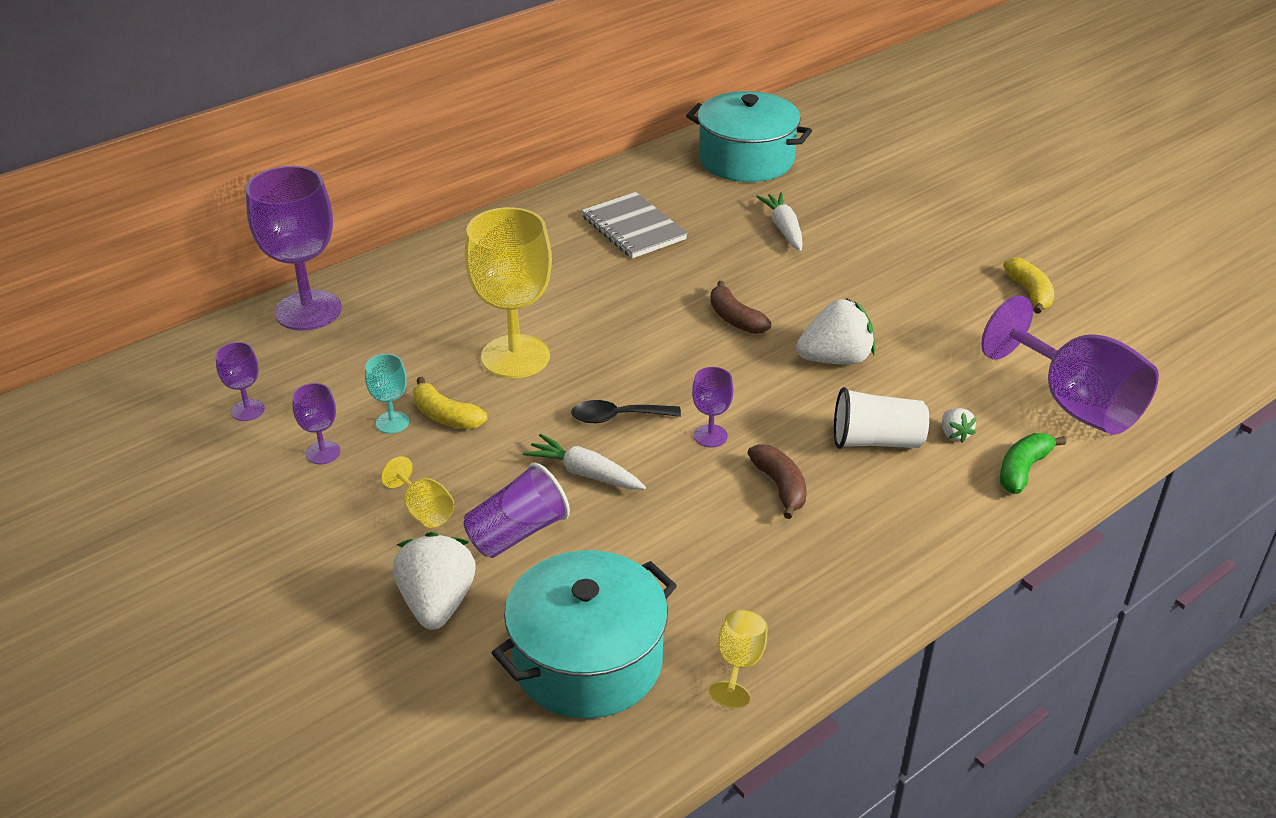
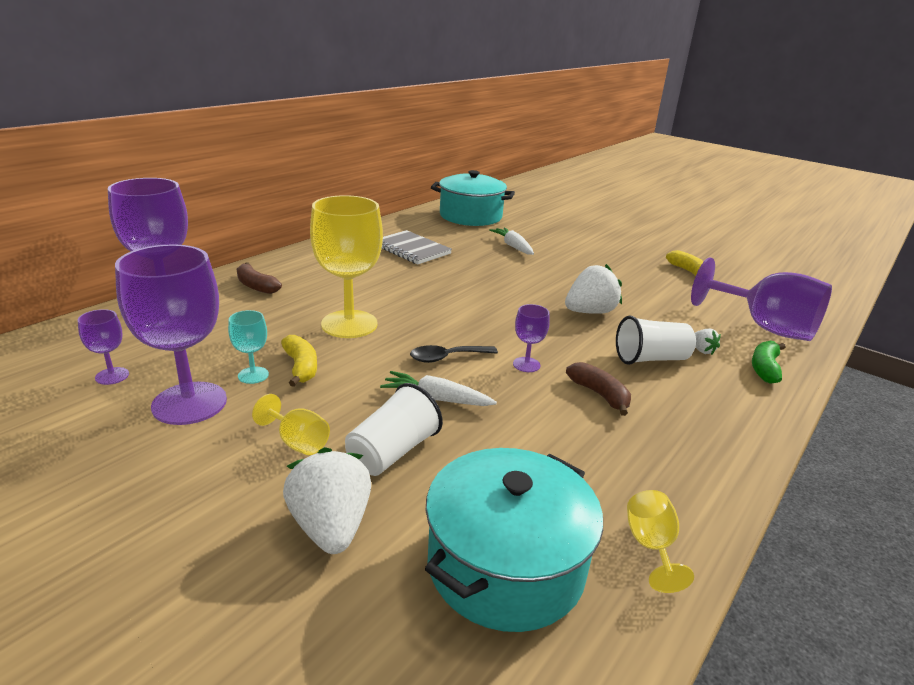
camera: 15 degrees left, 10 degrees down
purple goblet [292,383,341,464] -> purple goblet [115,245,227,425], size x2.19
yellow banana [413,377,487,429] -> yellow banana turned 135 degrees counterclockwise [281,335,317,387]
purple cup [464,463,570,558] -> white cup [345,383,443,476]
brown banana [710,281,771,334] -> brown banana moved to [237,263,282,294]

